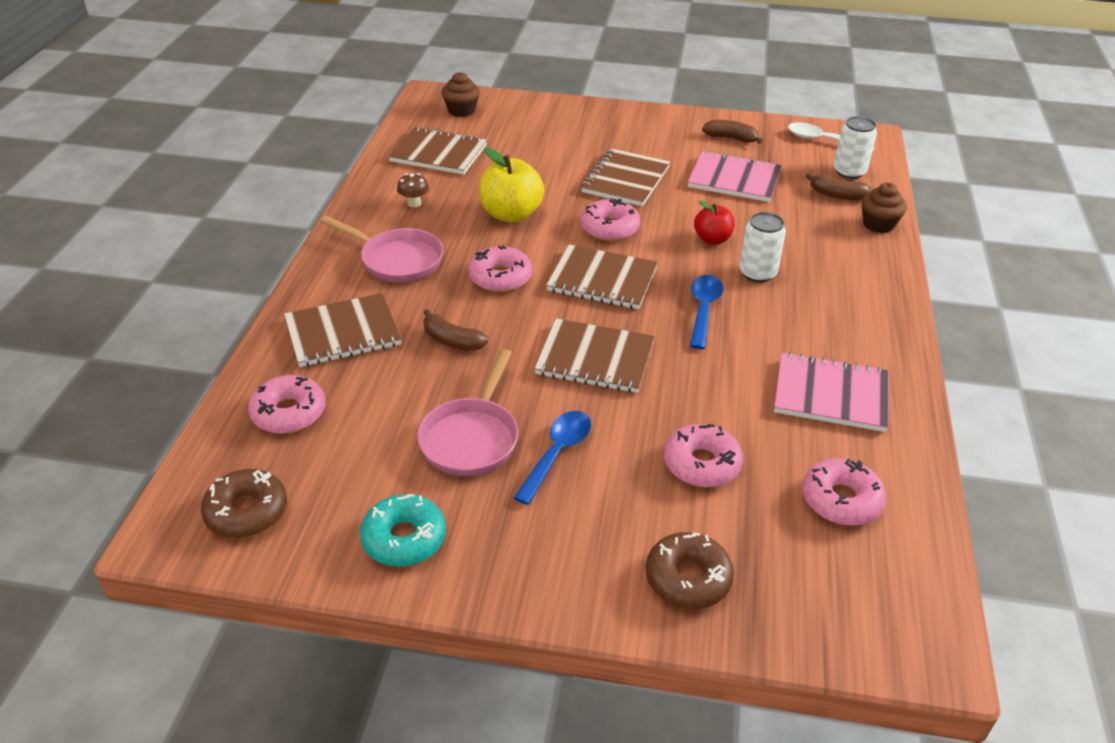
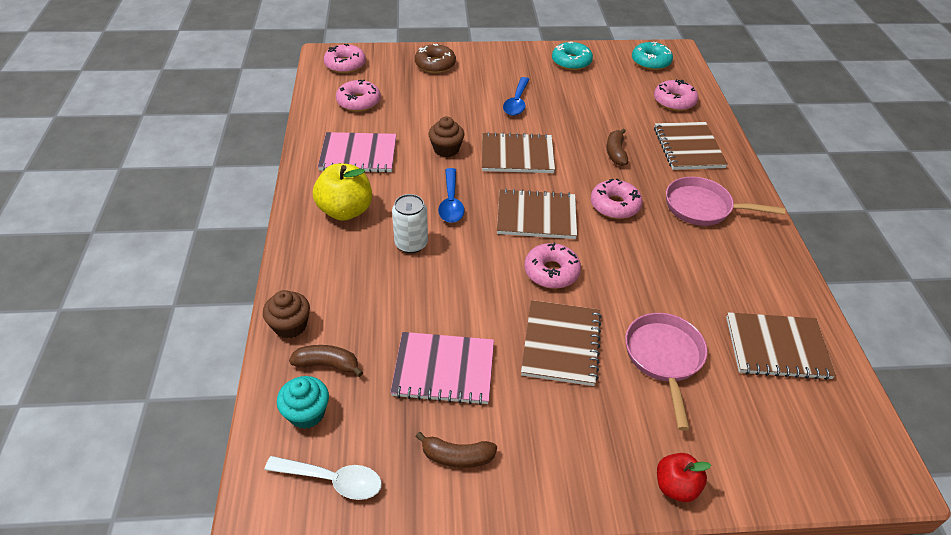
camera: 165 degrees right, 5 degrees up
brown donut [201,469,287,538] -> turquoise donut [632,42,673,70]
brown notebook [284,293,402,367] -> brown notebook turned 60 degrees counterclockwise [654,122,728,170]
brown mushroom [397,173,429,207] -> none
pink pan [417,349,519,476] -> pink pan moved to [625,313,708,431]
brown banana [423,309,488,351] -> brown banana turned 105 degrees counterclockwise [607,129,629,166]
brown cupcake [442,72,480,117] -> brown cupcake moved to [429,116,464,157]
yellow apple [480,148,544,222] -> yellow apple moved to [313,164,372,221]
pink donut [664,424,743,487] -> pink donut moved to [324,44,366,73]
red apple [694,201,735,244] -> red apple moved to [657,453,711,502]
white can [833,116,877,179] -> turquoise cupcake [277,376,329,429]

